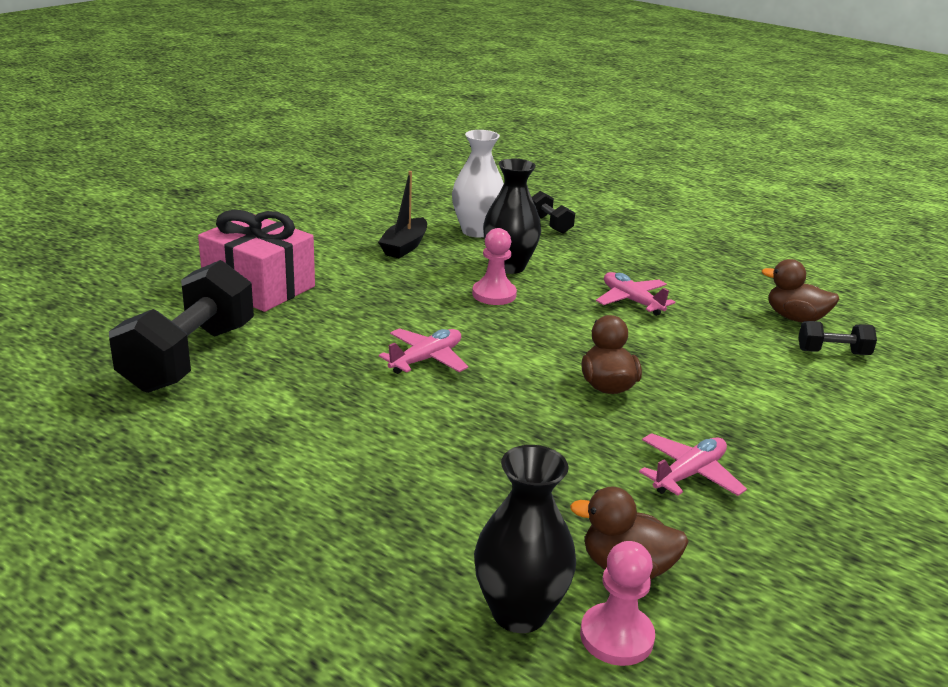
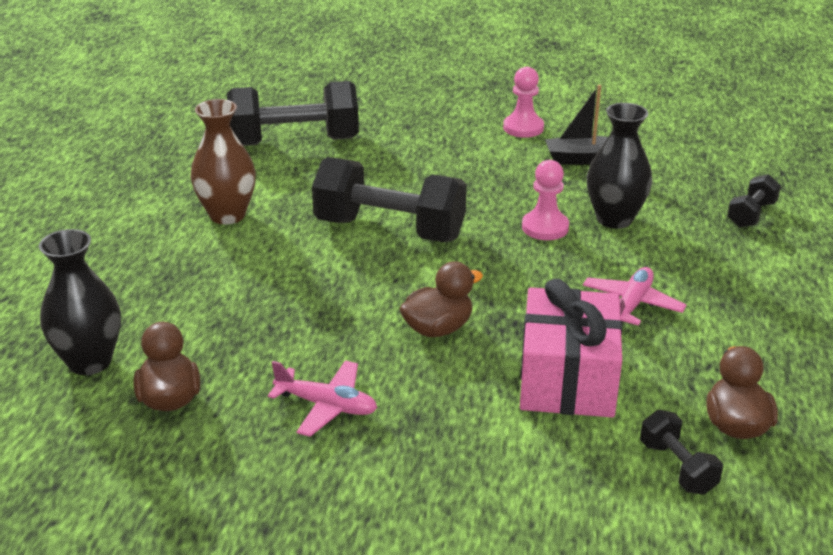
camera: 65 degrees right, 5 degrees up
pink gift [198,210,315,312] -> pink gift moved to [520,278,622,418]
pink plane [379,328,468,374] -> black dumbbell [312,157,467,242]
white vase [452,130,504,237] -> none
pink pawn [580,541,655,666] -> pink pawn moved to [503,67,544,138]
none -> brown vase [190,99,256,224]

